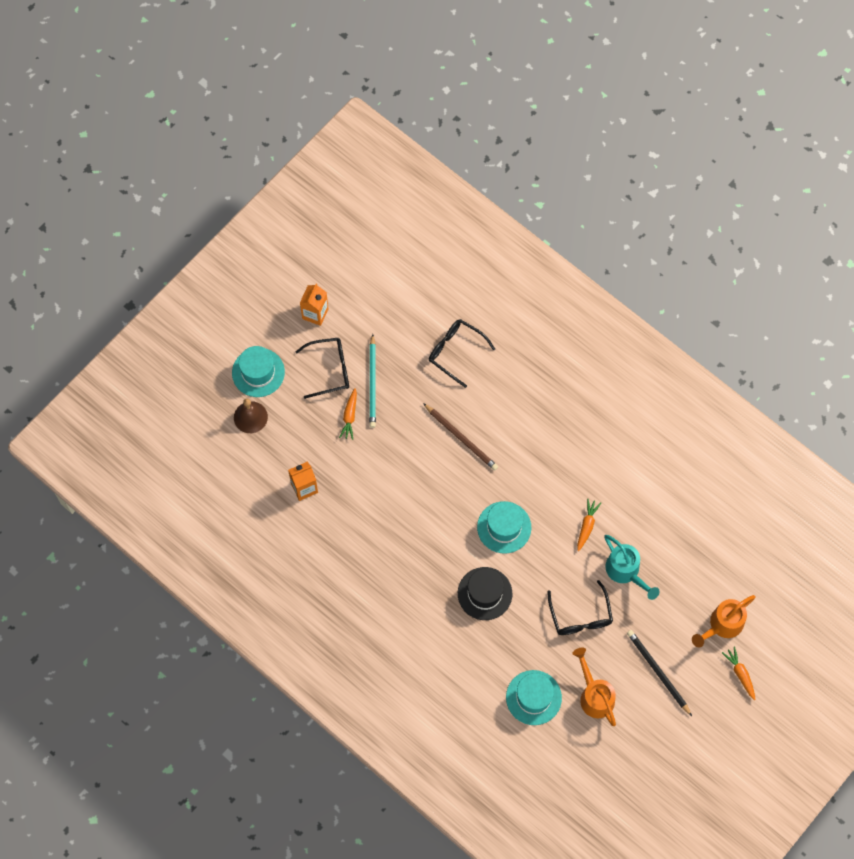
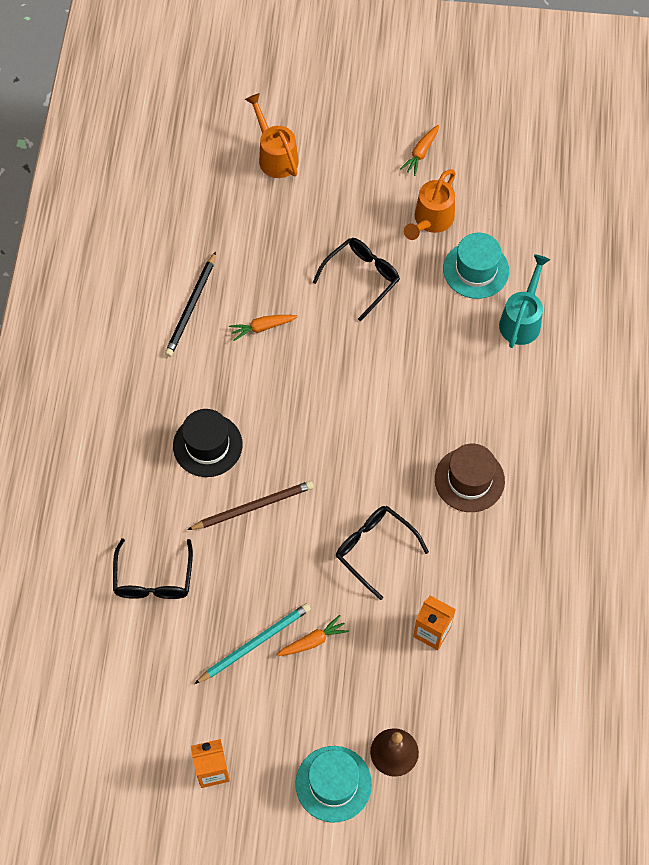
camera: 125 degrees left, 5 degrees down
black glasses [295,338,349,399] -> black glasses moved to [336,506,429,600]
brown pencil [423,403,498,471] -> brown pencil turned 60 degrees clockwise [187,481,314,530]
black hat [458,567,512,620] -> black hat moved to [173,409,242,477]
turquoise hat [477,501,531,554] -> none
turquoise watering can [604,535,660,600] -> turquoise watering can moved to [499,255,550,348]
black pencil [627,630,692,716] -> black pencil moved to [165,252,216,357]
orange watering can [692,595,756,647] -> orange watering can turned 135 degrees counterclockwise [245,93,299,178]
orange carrot [722,646,756,700] -> orange carrot moved to [400,125,439,176]
none -> brown hat [435,444,505,512]

